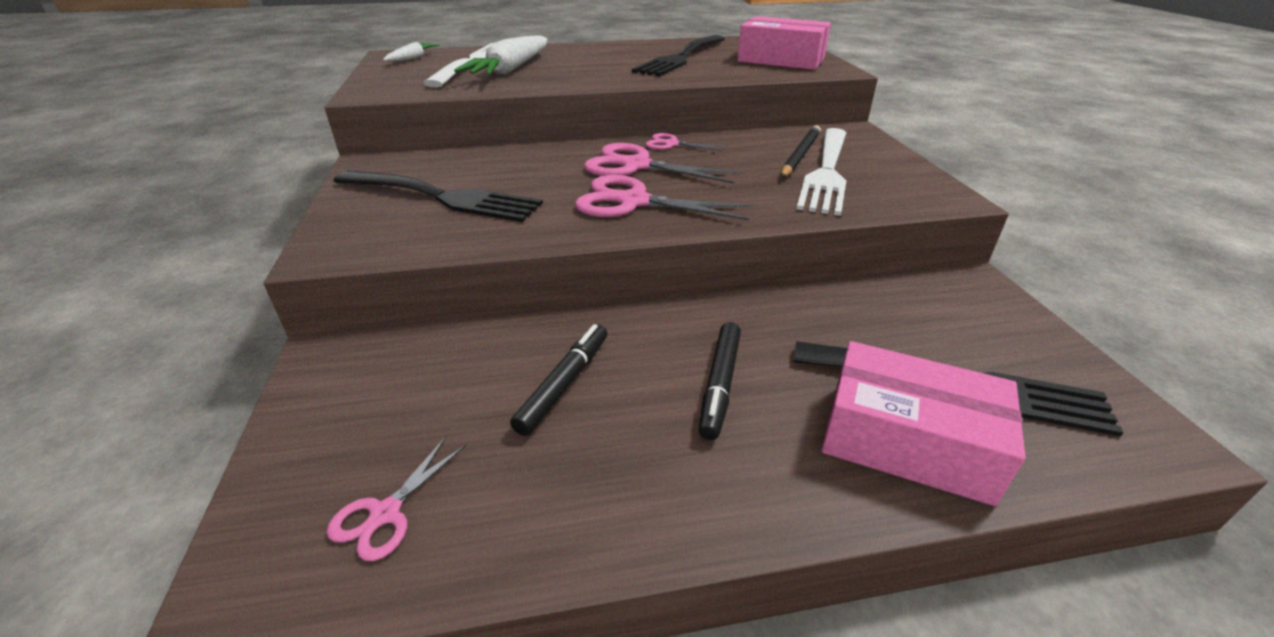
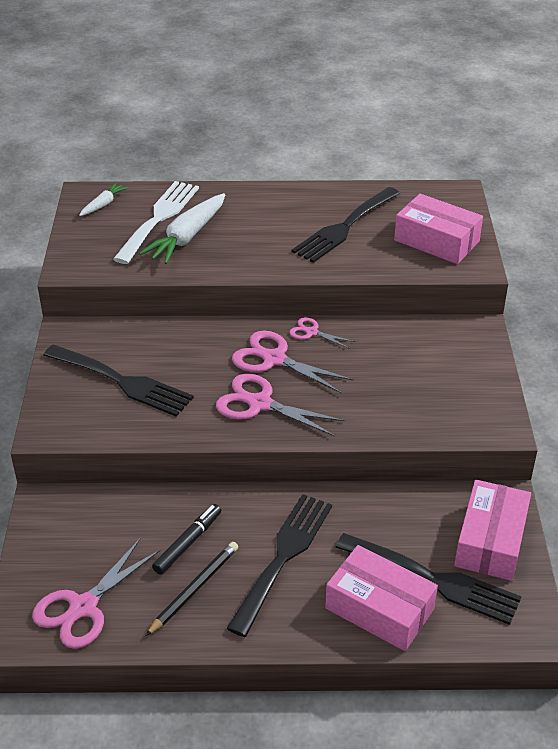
camera: 10 degrees right, 5 degrees up
pink scissors [327,436,466,561] -> pink scissors [32,538,160,649], size x1.81
black marker [699,322,741,440] -> black fork [226,494,332,637]
black pencil [781,126,821,178] -> black pencil moved to [146,542,238,636]
white fork [796,128,846,216] -> none
none -> pink box [454,480,531,581]

